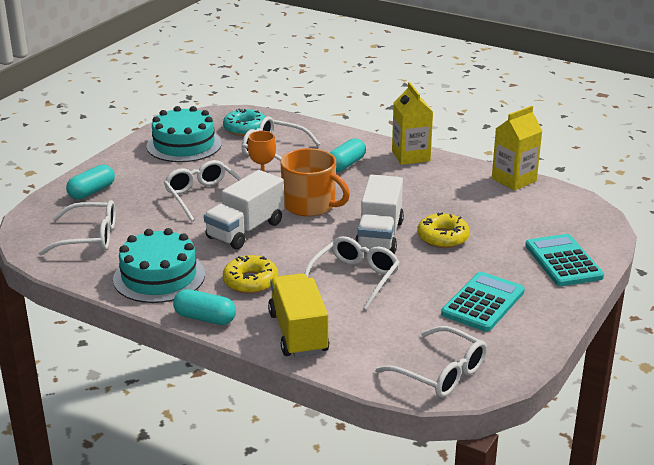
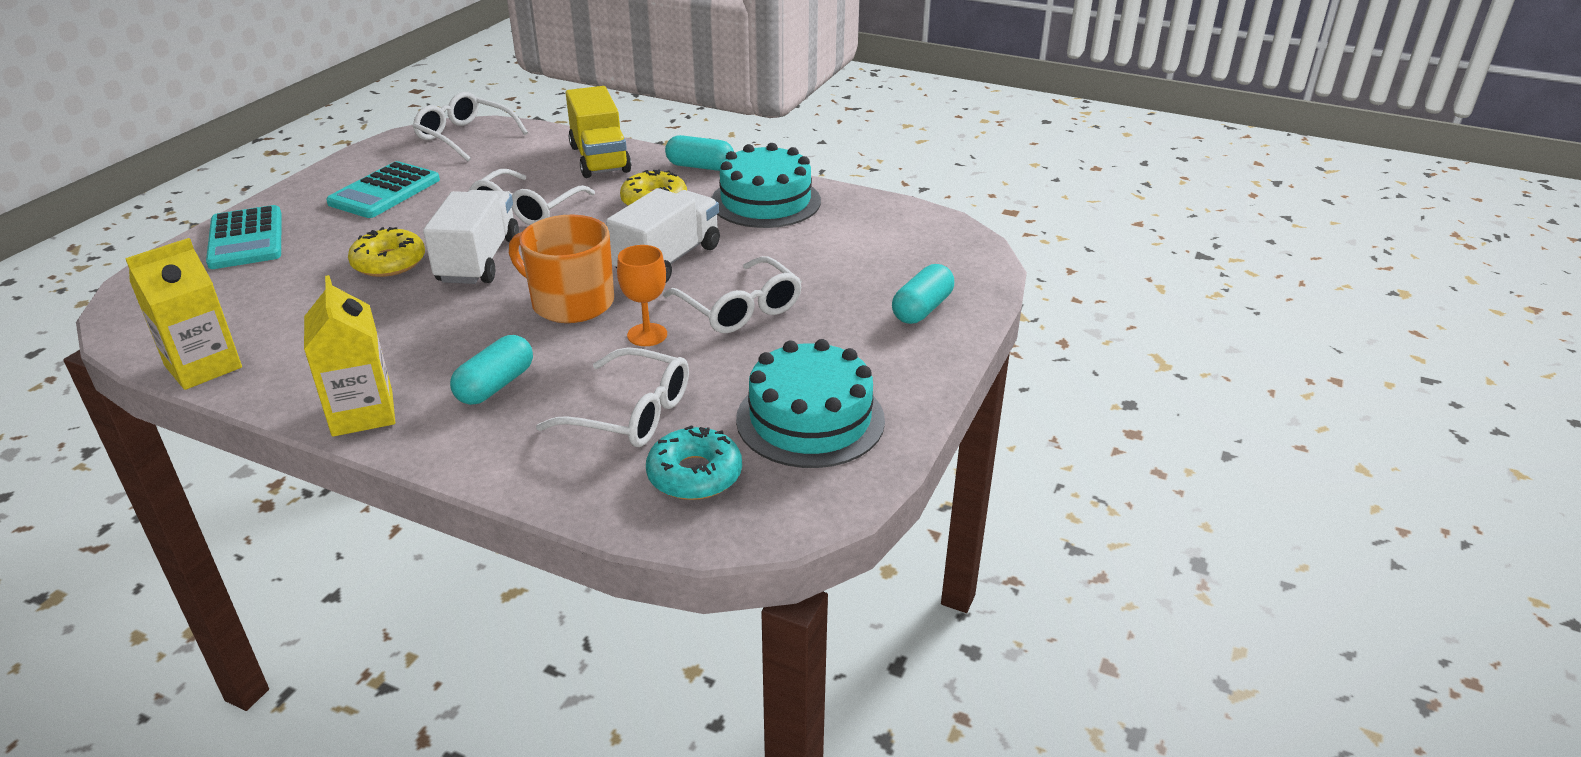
camera: 175 degrees right, 5 degrees up
white glasses [39,200,116,256] -> none

